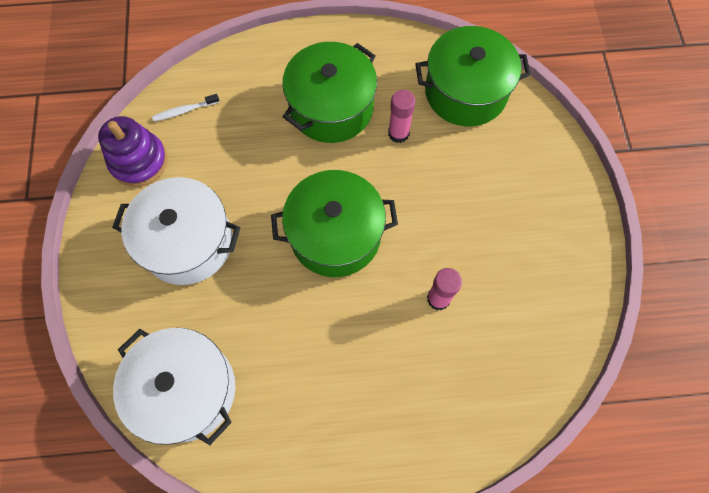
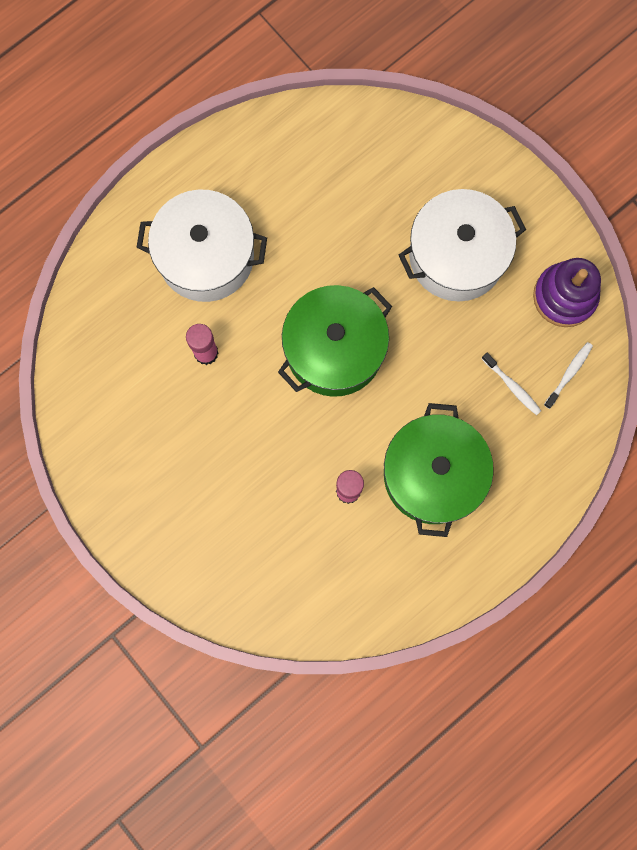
camera: 145 degrees right, 10 degrees up
white pot [113,328,236,445] -> white pot moved to [136,190,267,302]
green pot [415,26,531,126] -> none
none -> white toothbrush [482,353,541,415]

